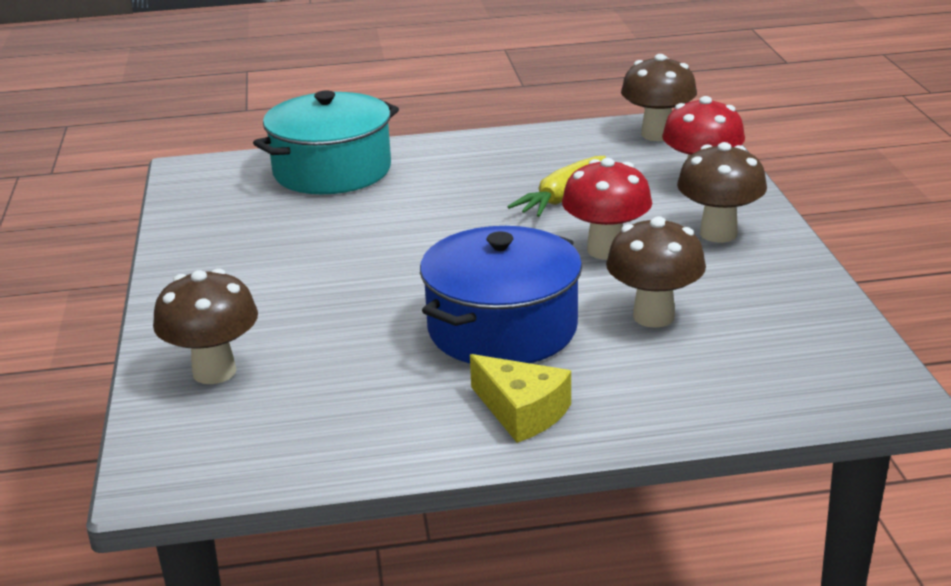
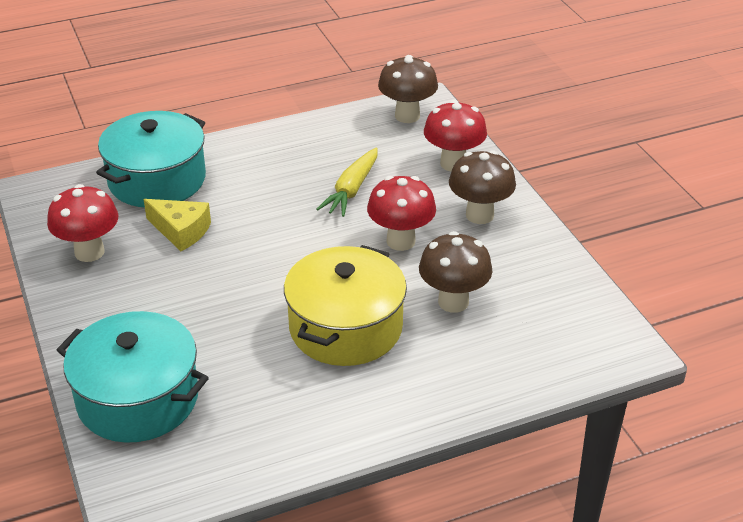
camera: 15 degrees left, 10 degrees up
brown mushroom [153,269,258,384] -> turquoise pot [57,311,209,443]
blue pot [420,226,582,364] -> yellow pot [284,245,407,366]
yellow cheese [470,354,571,443] -> yellow cheese moved to [144,199,211,251]
none -> red mushroom [47,184,118,262]

